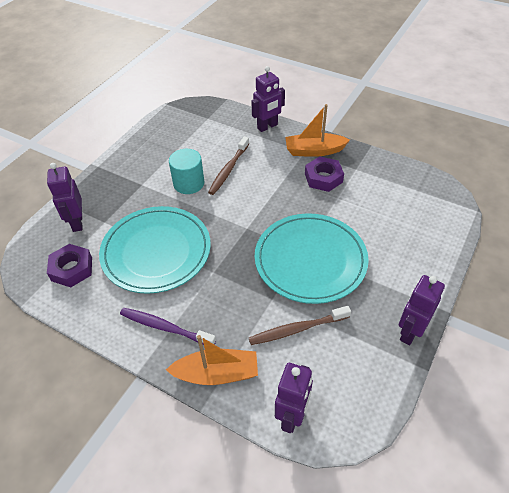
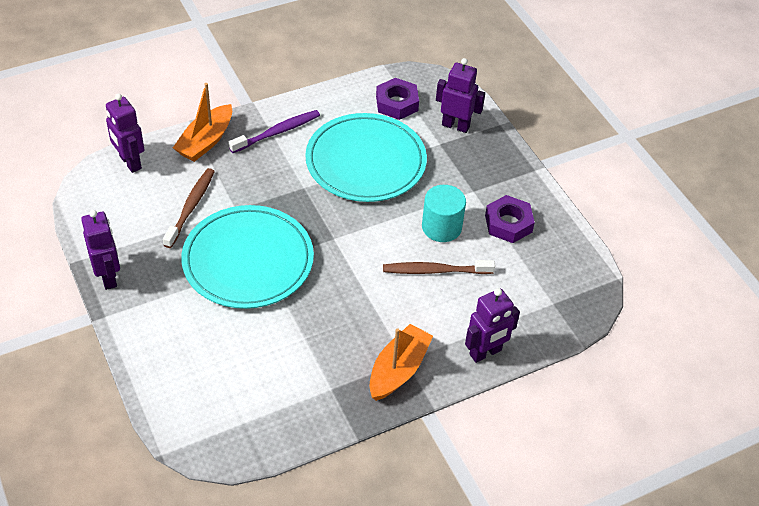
camera: 120 degrees right, 0 degrees up
brown toothbrush [208,137,249,195] -> brown toothbrush turned 60 degrees counterclockwise [383,260,495,274]
purple robot [251,66,285,132] -> purple robot turned 120 degrees counterclockwise [465,288,520,363]
purple nut [305,156,344,192] -> purple nut moved to [485,195,535,243]

